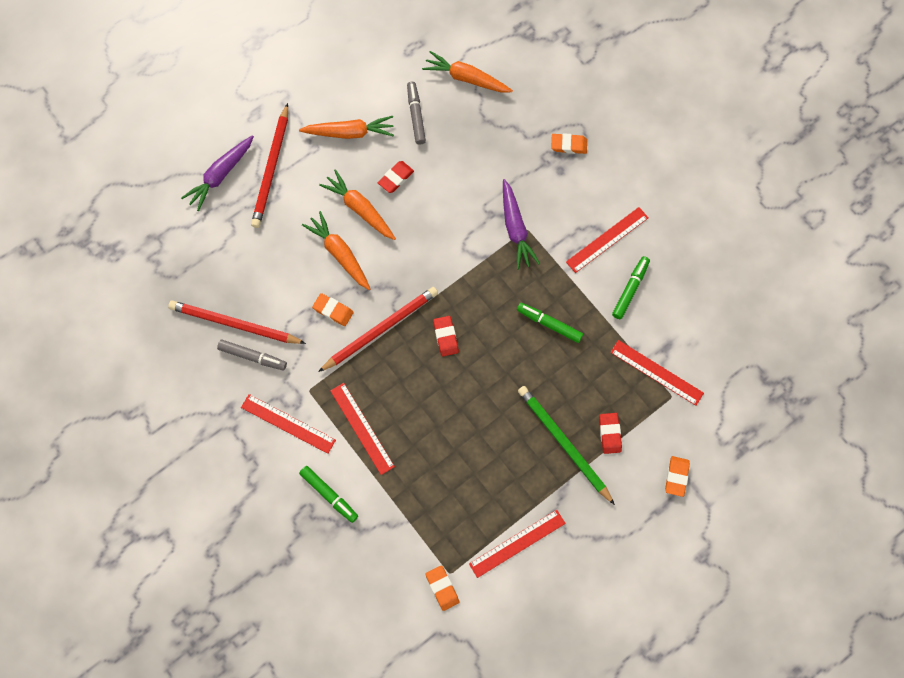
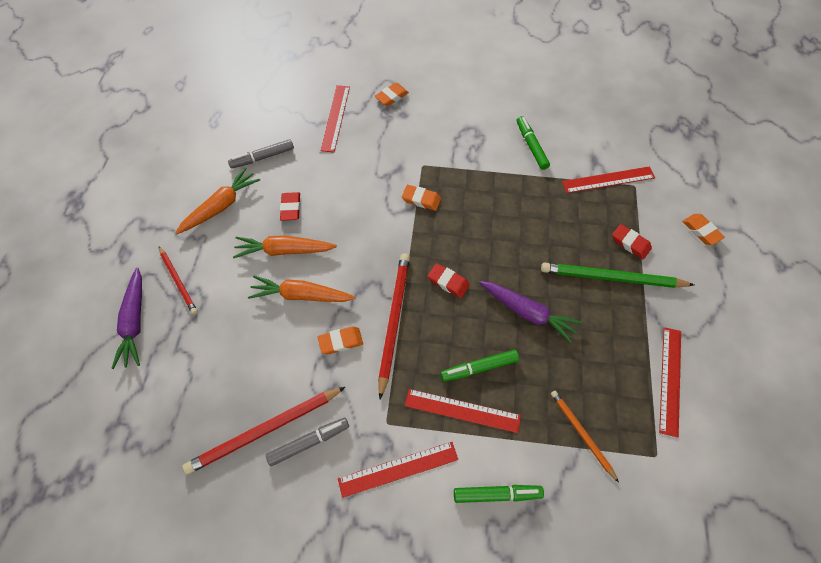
camera: 45 degrees left, 10 degrees down
red pencil [251,103,288,228] -> red pencil [159,246,197,314], size x0.60
grey marker [407,82,426,145] -> grey marker turned 60 degrees counterclockwise [228,139,294,169]
orange carrot [422,51,513,93] -> none
orange eraser [425,565,459,611] -> orange eraser moved to [402,185,441,211]
purple carrot [503,179,540,269] -> purple carrot moved to [479,281,582,343]
green marker [517,303,583,343] -> green marker moved to [440,350,519,382]
red ruler [566,207,649,273] -> red ruler moved to [320,85,350,152]
none -> orange pencil [551,391,619,483]

